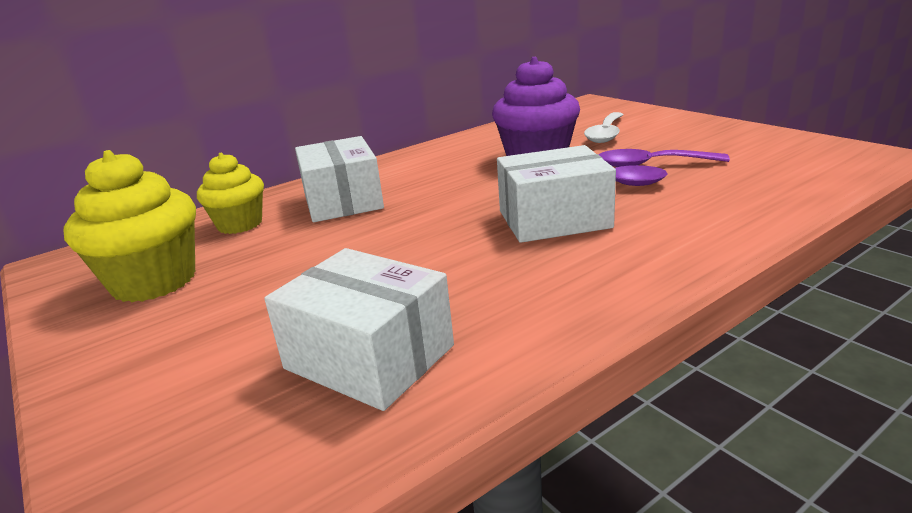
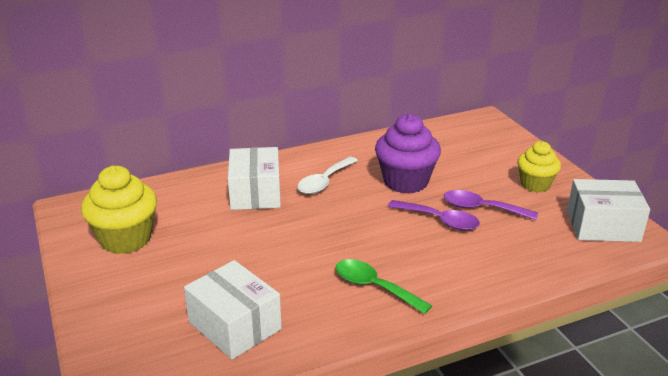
camera: 10 degrees right, 5 degrees up
yellow cupcake [197,153,264,234] -> yellow cupcake moved to [517,141,561,192]
white box [497,145,616,243] -> white box moved to [567,179,650,242]
white spoon [584,112,624,143] -> white spoon moved to [297,157,358,194]
none -> green spoon [336,259,432,314]

